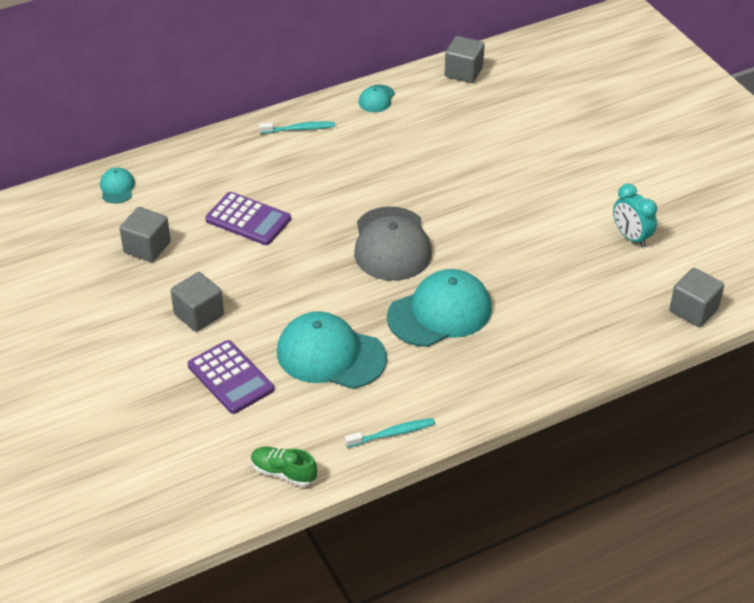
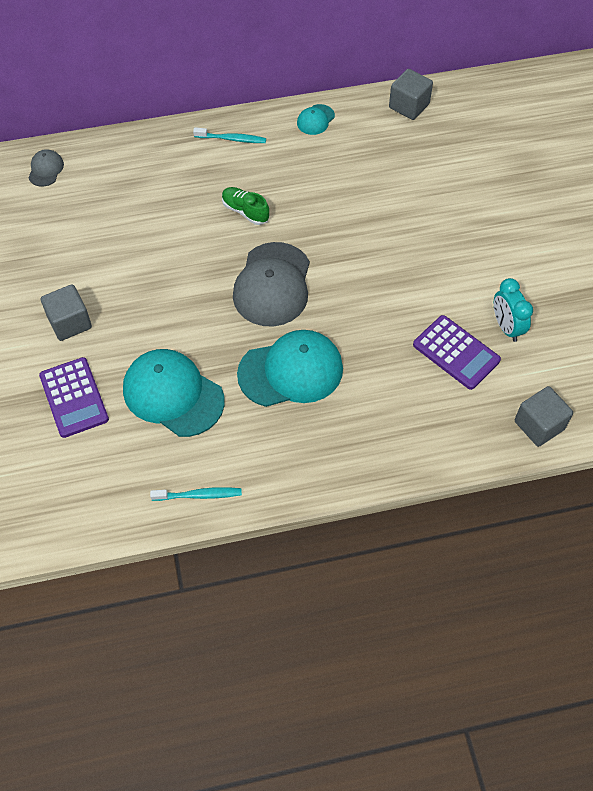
camera: 15 degrees right, 15 degrees up
turquoise cap [100,167,135,204] -> grey cap [28,149,64,187]
grey cube [120,207,171,262] -> none
purple calculator [205,192,291,245] -> purple calculator moved to [413,315,501,390]
green shoe [251,447,317,487] -> green shoe moved to [222,187,269,225]

